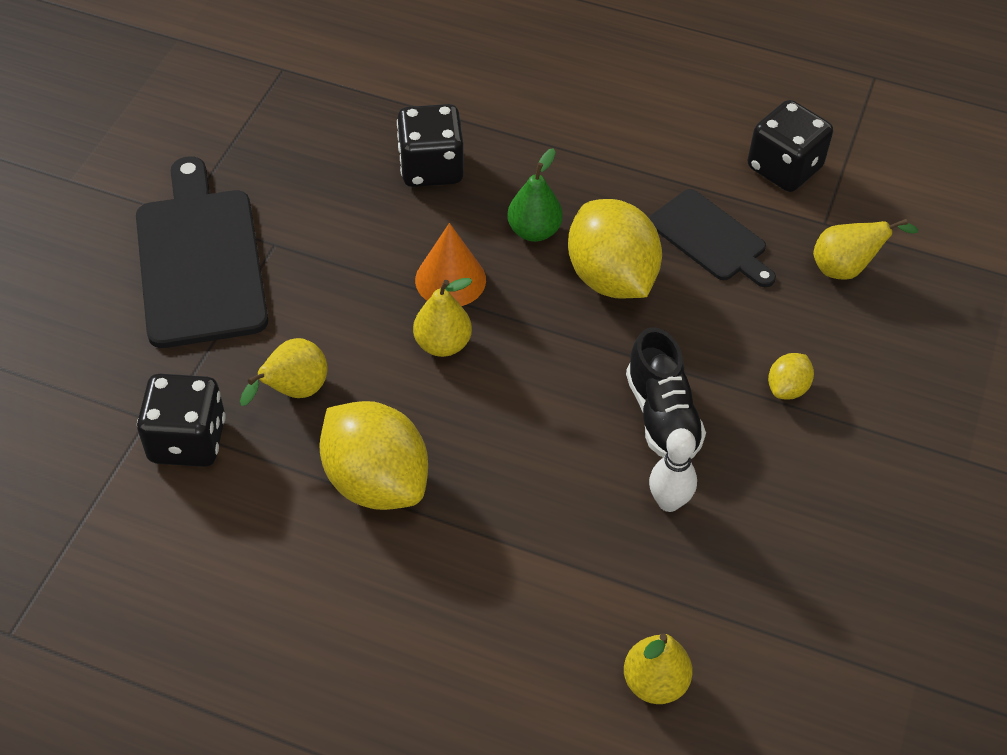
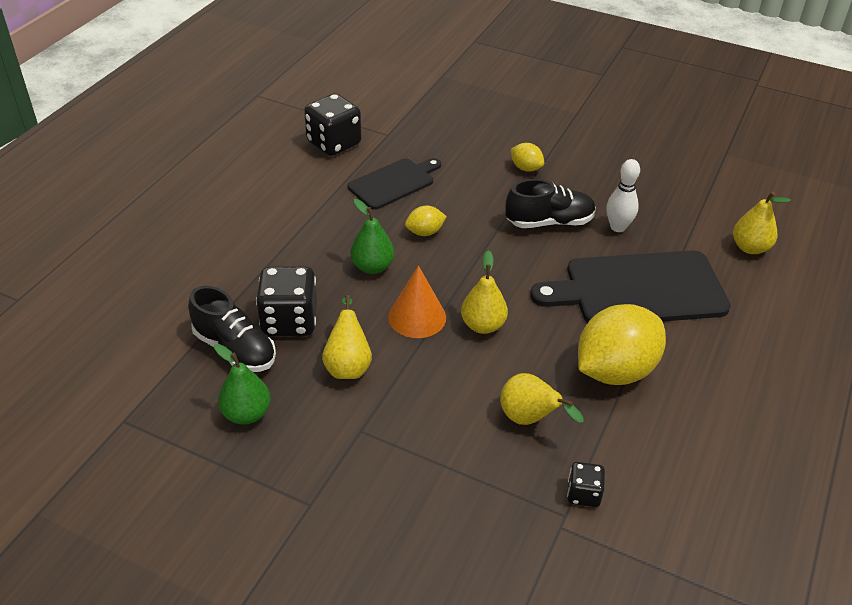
camera: 85 degrees left, 10 degrees down
black cutting board [136,157,268,348] -> black cutting board moved to [530,250,731,323]
black dice [137,374,226,467] -> black dice [567,462,605,507], size x0.52
yellow lemon [568,199,662,299] -> yellow lemon [405,206,447,236], size x0.46
yellow pear [813,219,918,280] -> yellow pear moved to [322,295,372,379]
none -> black shoe [188,286,276,372]
none -> green pear [214,344,271,424]

